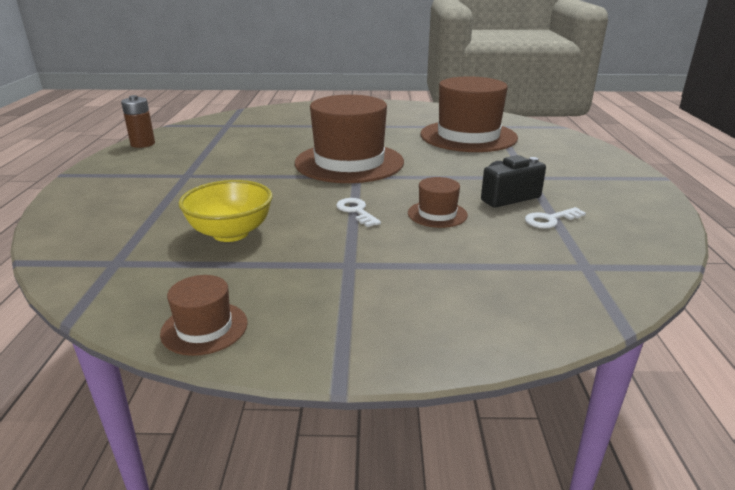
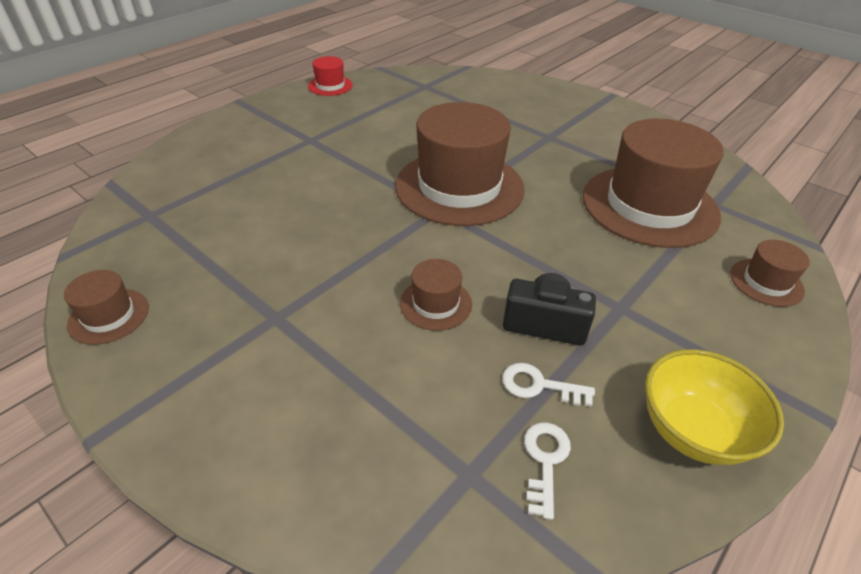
camera: 40 degrees right, 15 degrees up
brown battery [121,95,155,148] -> red hat [308,56,353,96]
yellow bowl [179,180,272,242] -> yellow bowl moved to [645,349,784,465]
white key [336,198,381,227] -> white key moved to [524,423,571,520]
none -> brown hat [730,240,810,307]

